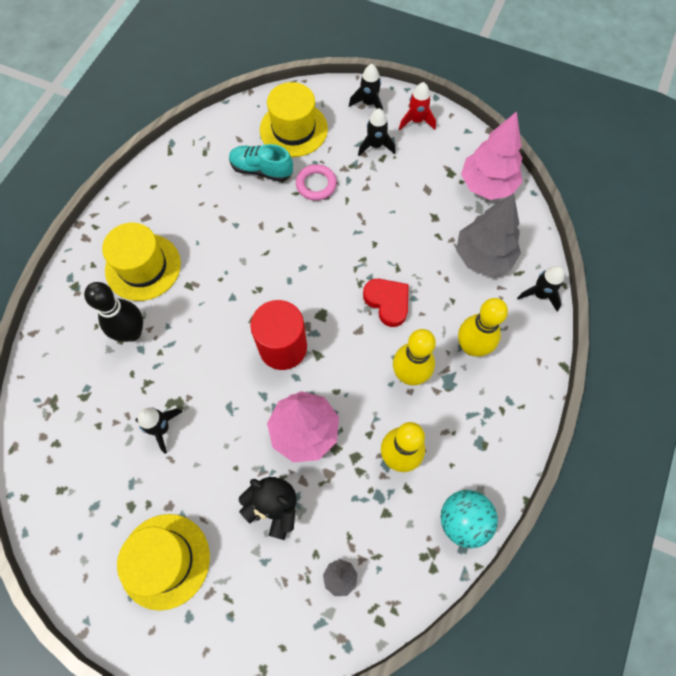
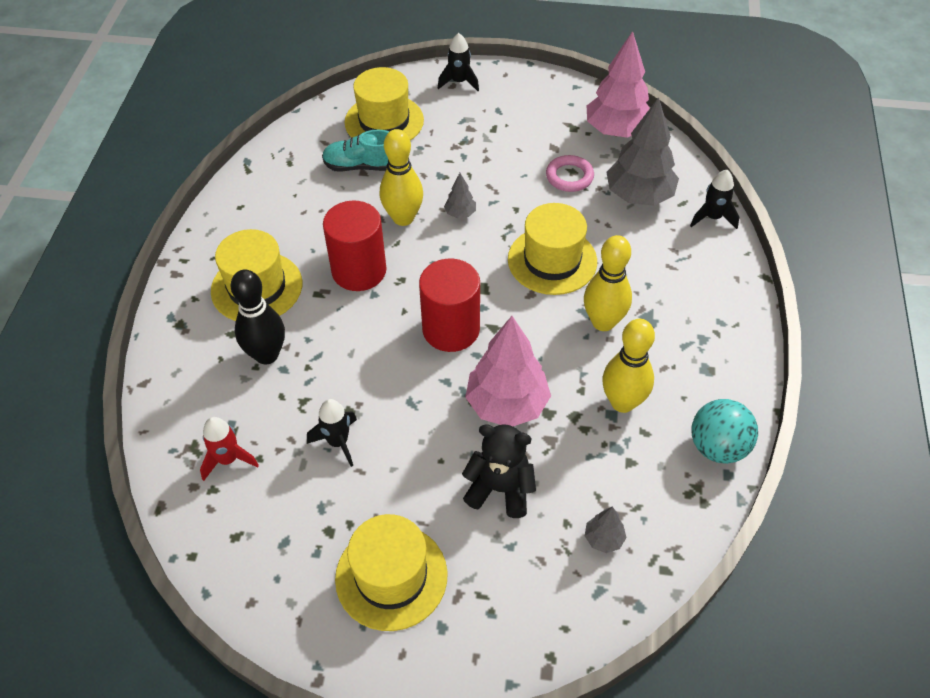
camera: 15 degrees left, 15 degrees down
pink ring [296,164,337,201] -> pink ring moved to [546,155,594,192]
black rocket [358,108,396,156] -> none
red heart [363,279,409,327] -> yellow hat [508,203,597,295]
red rocket [399,82,436,130] -> red rocket moved to [200,417,259,481]
yellow bowling pin [458,298,508,357] -> yellow bowling pin moved to [380,129,423,226]
none -> red cylinder [323,201,386,291]
none -> grey tree [444,173,476,218]

